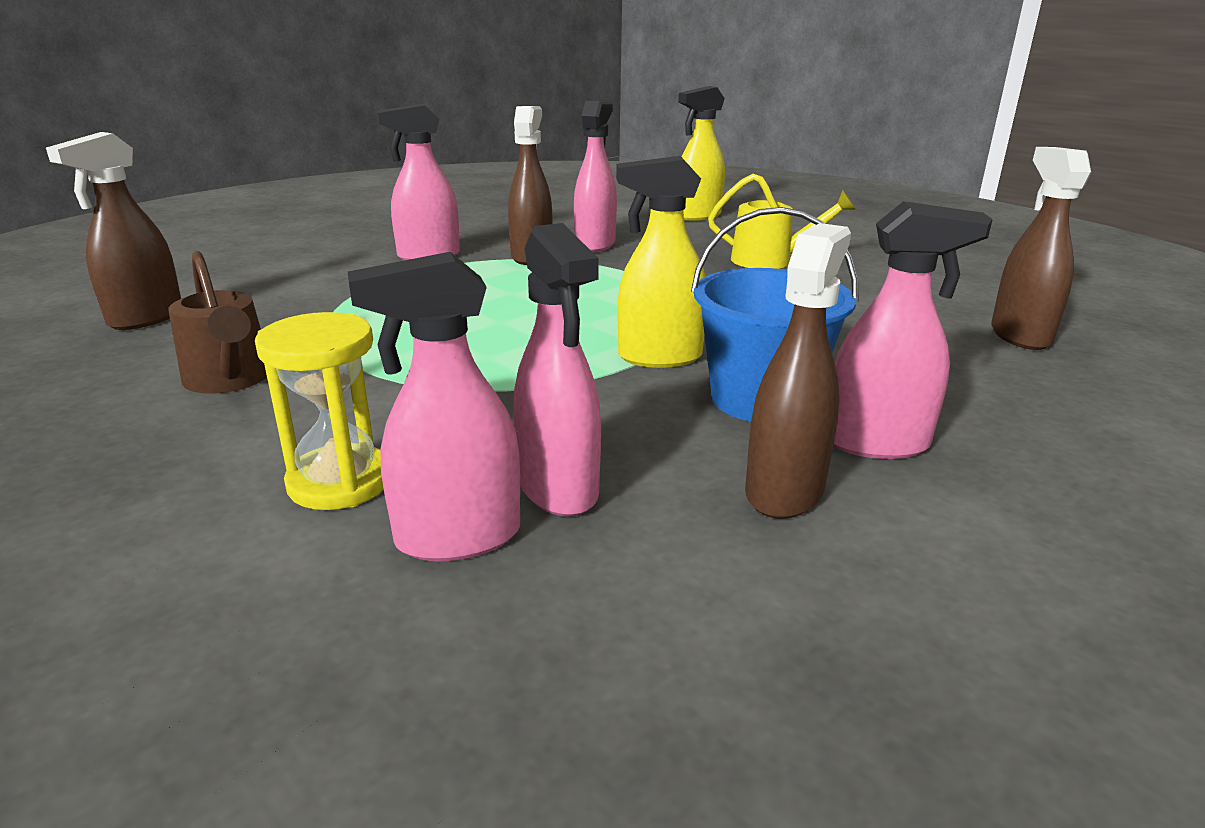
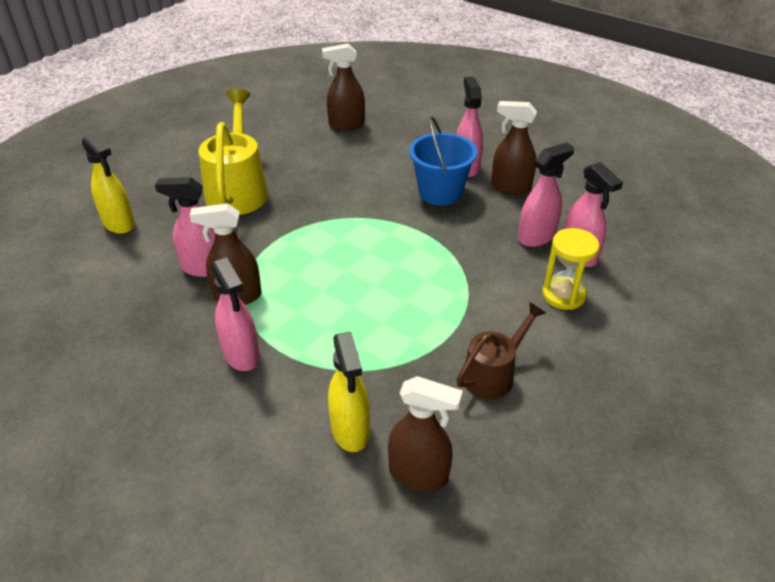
camera: 100 degrees left, 15 degrees up
yellow spray bottle [616,156,706,368] -> yellow spray bottle moved to [328,332,370,452]
yellow watering can [708,174,856,269] -> yellow watering can [198,89,268,215], size x1.63

